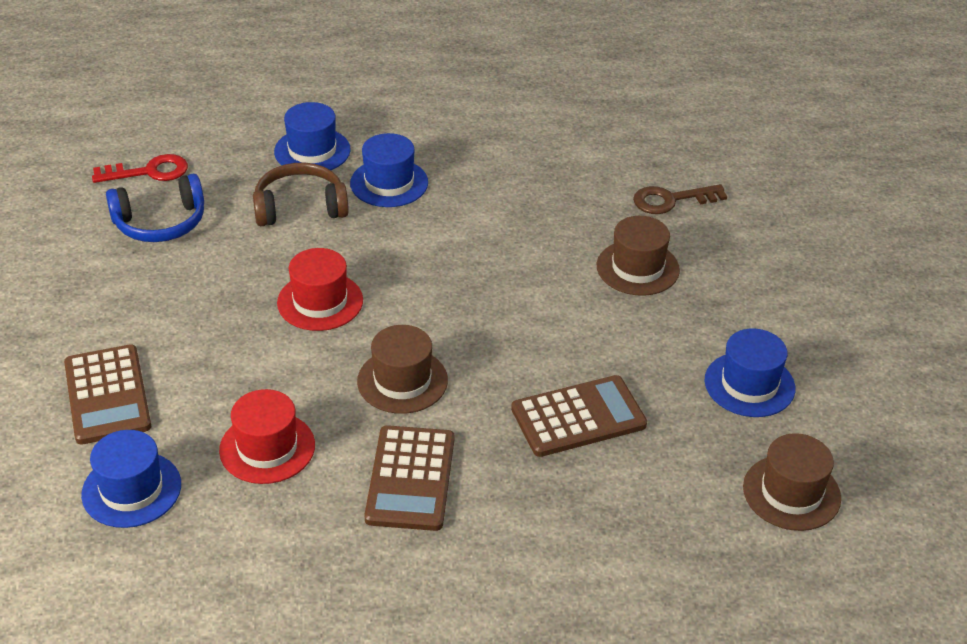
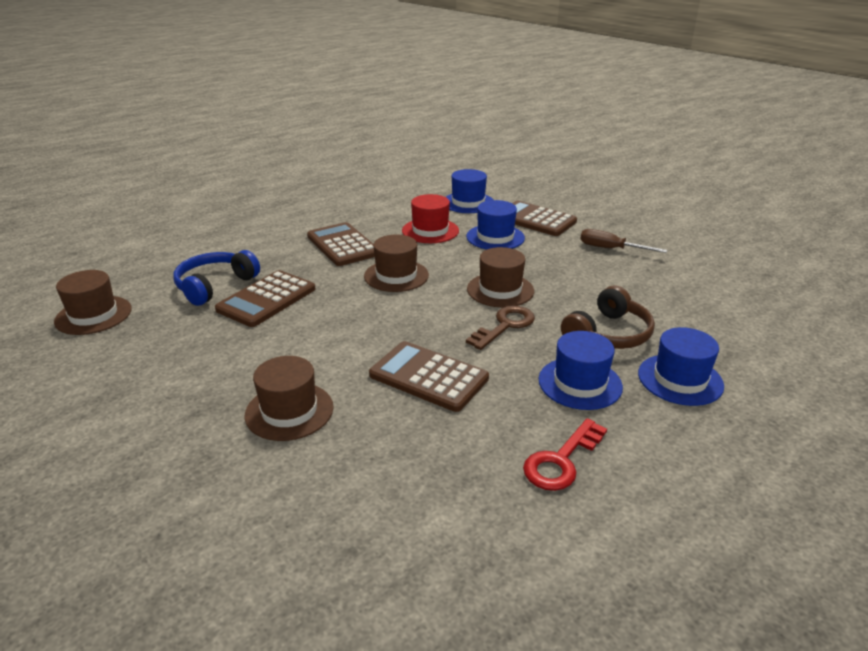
camera: 145 degrees right, 10 degrees down
red key [92,154,188,183] -> red key moved to [523,418,607,491]
blue headphones [106,174,204,242] -> blue headphones moved to [173,250,260,306]
red hat [277,248,363,331] -> brown hat [467,247,534,307]
brown key [633,184,727,214] -> brown key moved to [466,306,535,350]
blue hat [705,329,795,417] -> blue hat moved to [466,200,525,249]
none -> brown calculator [369,341,489,412]
none -> brown screwdriver [580,229,667,253]

